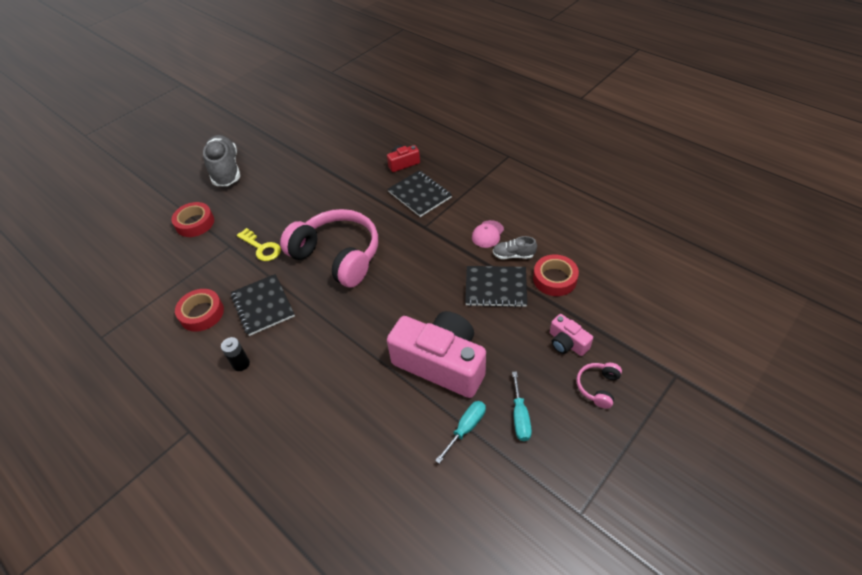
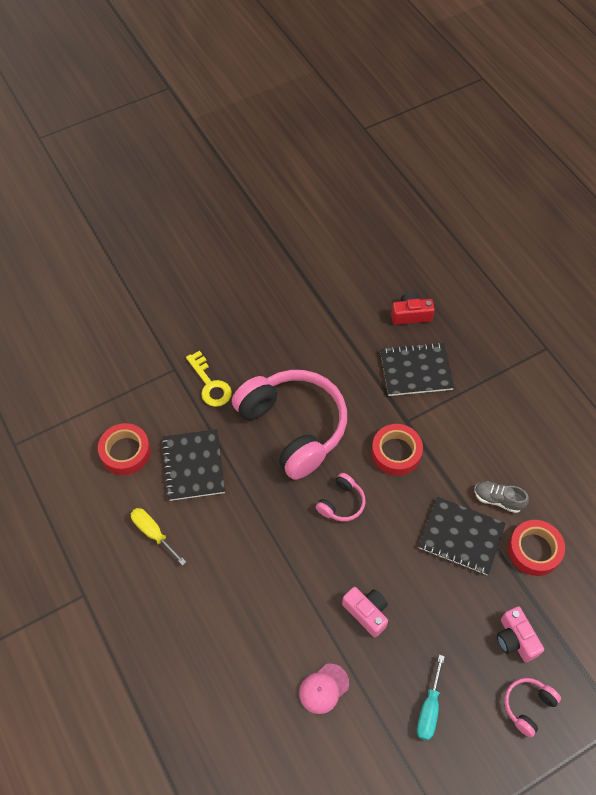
camera: 15 degrees right, 10 degrees up
red tape [171,202,214,237] -> red tape moved to [371,424,423,476]
grey shoe [203,135,240,186] -> none
black battery [221,337,250,371] -> yellow screwdriver [131,508,186,565]
pink camera [387,311,486,398] -> pink camera [342,587,388,637], size x0.46
black notebook [388,171,452,217] -> black notebook turned 75 degrees counterclockwise [380,342,454,396]
turquoise screwdriver [435,401,486,464] -> none
pink cap [472,220,504,248] -> pink cap moved to [299,663,349,714]
none -> pink headphones [316,473,366,522]

